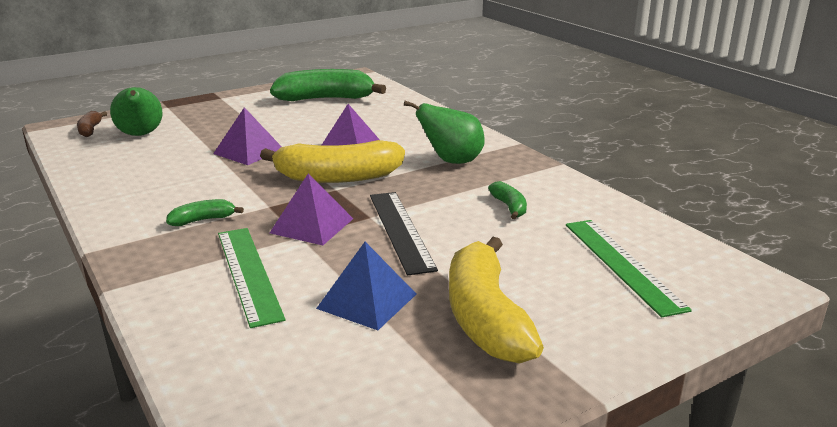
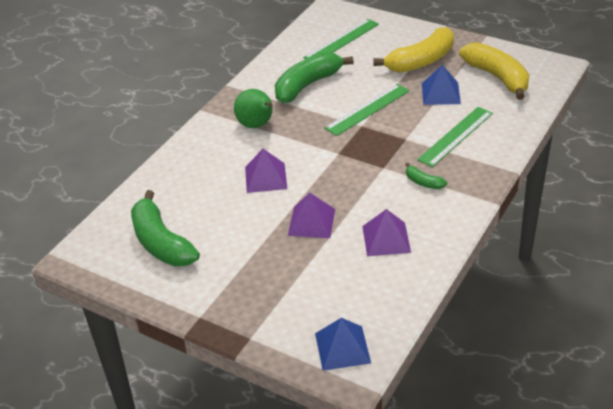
camera: 115 degrees left, 15 degrees up
brown banana [77,111,107,137] -> blue pyramid [315,318,371,371]
green pear [110,87,163,136] -> none
yellow banana [260,140,405,183] -> yellow banana moved to [459,42,529,100]
purple pyramid [270,173,353,245] -> purple pyramid moved to [362,209,411,256]
black ruler [370,192,438,276] -> green ruler [325,84,410,136]
green banana [488,181,527,219] -> green banana [275,52,354,103], size x2.20

